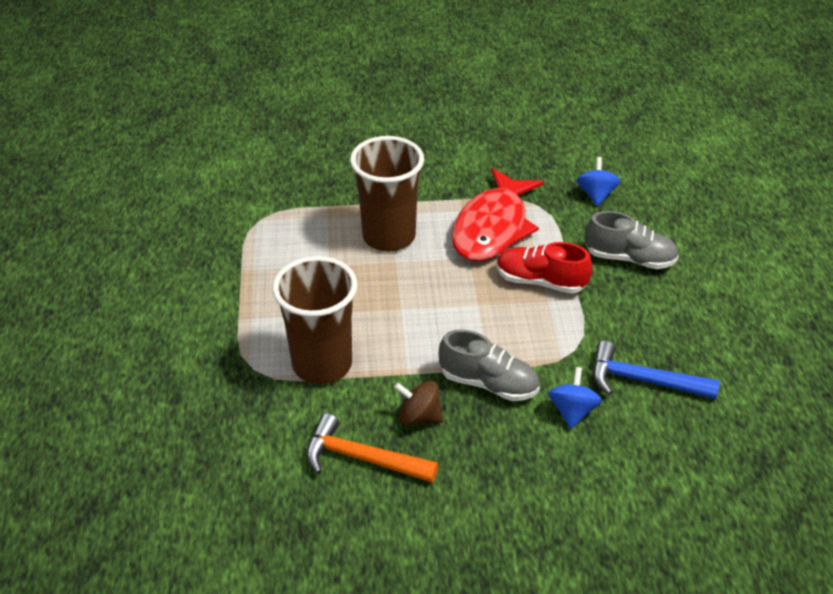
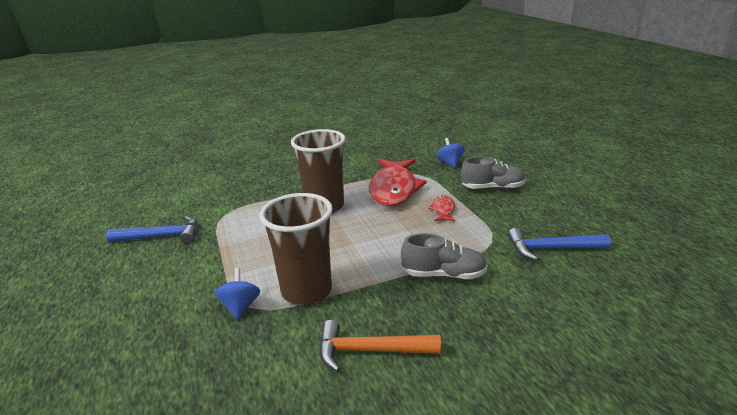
camera: 15 degrees left, 15 degrees down
brown spinning top [394,381,443,426] -> none
red shoe [496,242,592,294] -> red fish [428,195,455,222]
blue spinning top [548,367,602,429] -> blue spinning top moved to [214,268,260,320]
none -> blue hammer [106,216,197,244]

